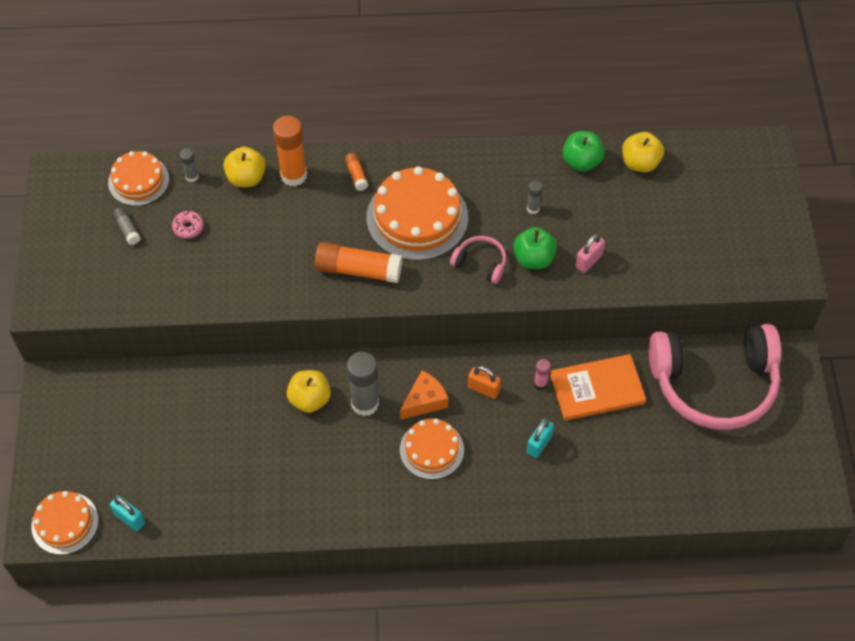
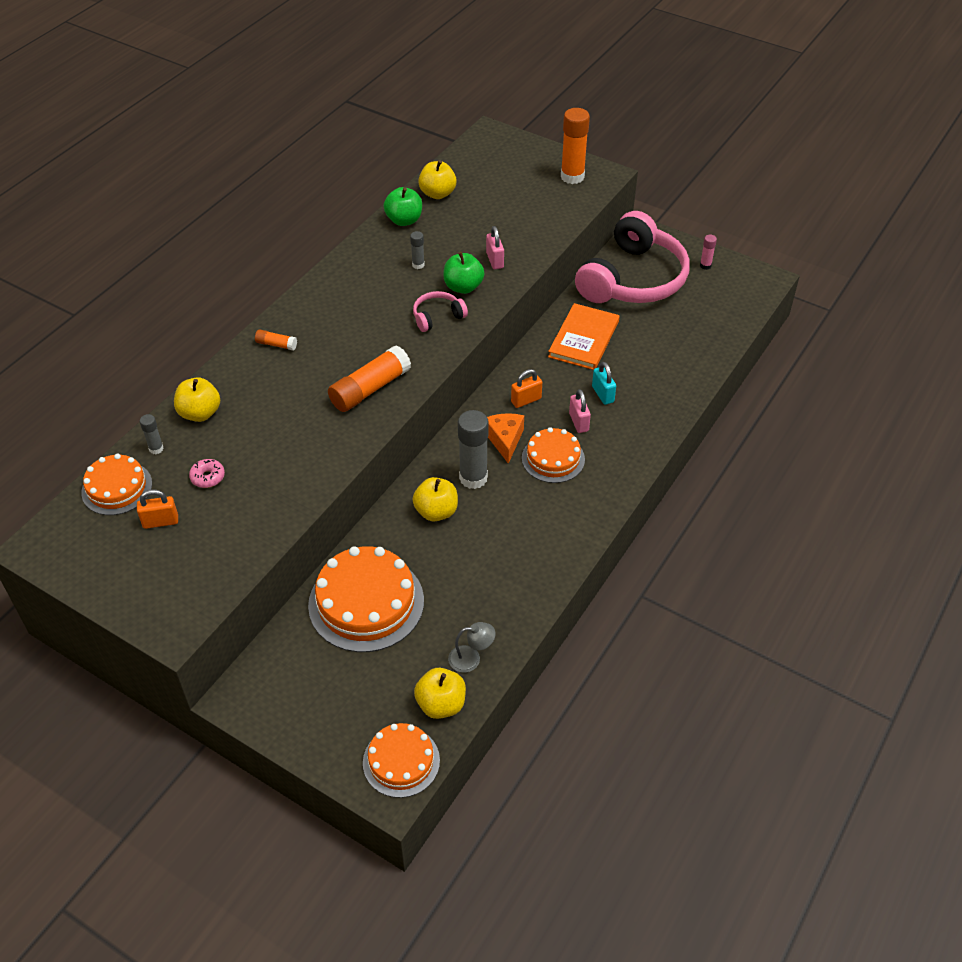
camera: 55 degrees left, 10 degrees down
turquoise padlock [110,495,145,531] -> yellow apple [414,668,466,719]
grey glue stick [112,207,140,245] -> orange padlock [137,489,178,529]
orange glue stick [273,115,307,186] -> orange glue stick moved to [561,108,590,184]
orange cake [366,166,468,261] -> orange cake moved to [308,546,424,652]
pink glue stick [534,359,551,390] -> pink glue stick moved to [700,235,717,270]
none -> grey lamp [448,622,495,673]
none -> pink padlock [569,389,591,433]

